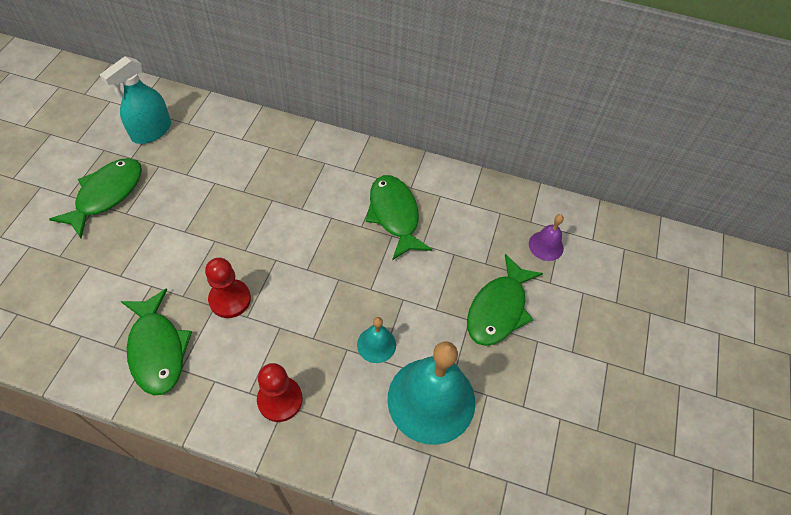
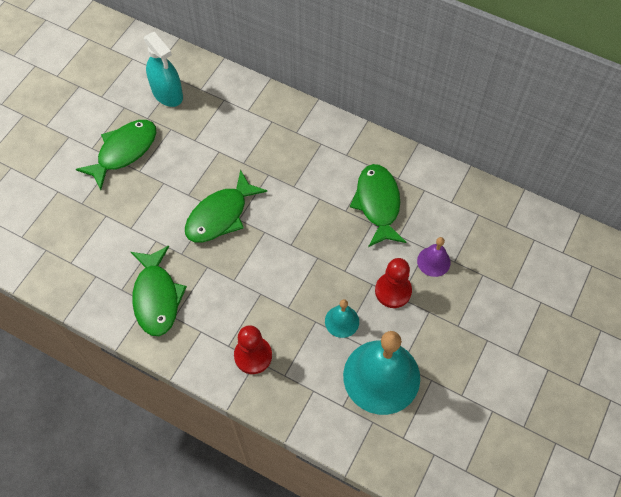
camera: 15 degrees right, 5 degrees up
turquoise spray bottle [100,56,171,144] -> turquoise spray bottle turned 90 degrees counterclockwise [144,32,183,107]
red pawn [205,258,251,318] -> red pawn moved to [375,258,412,308]
green fish [467,254,543,346] -> green fish moved to [185,169,267,243]
purple bell [529,214,564,261] -> purple bell moved to [417,237,451,277]

